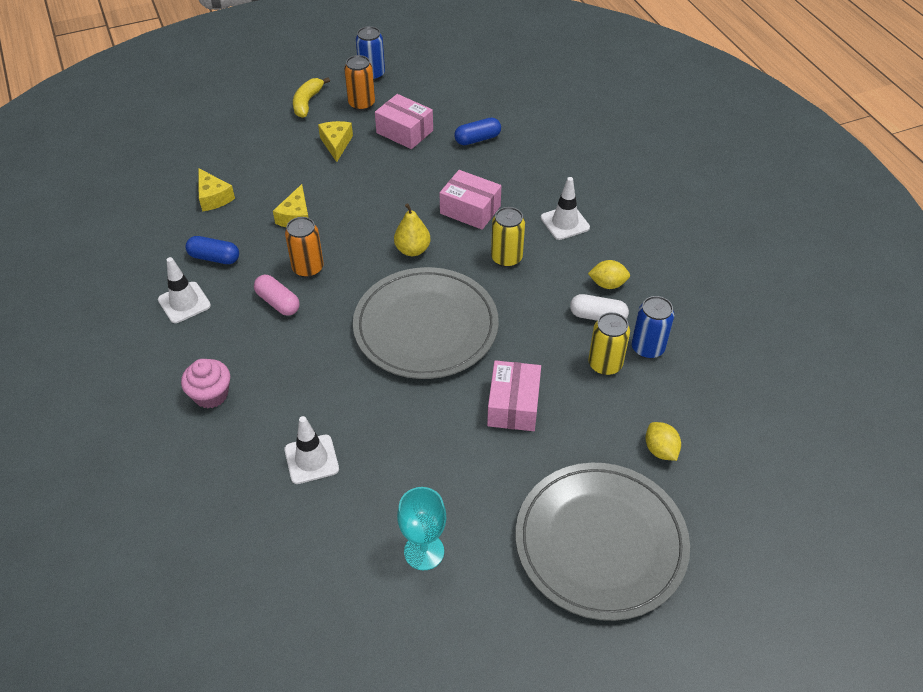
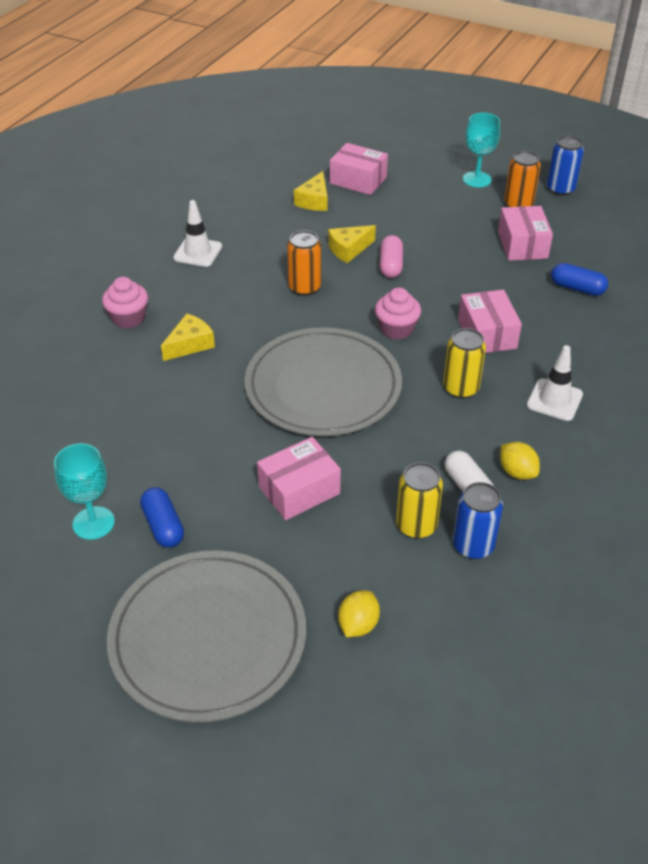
camera: 50 degrees right, 5 degrees down
blue capsule [186,236,239,264] -> blue capsule moved to [140,487,184,548]
pink capsule [254,275,300,316] -> pink capsule moved to [380,235,403,278]
white traffic cone [284,416,339,484] -> none
yellow banana [293,77,330,118] -> turquoise goblet [463,113,500,188]
yellow cheese [318,121,353,162] -> yellow cheese moved to [161,314,215,361]
yellow pear [394,203,430,256] -> pink cupcake [375,288,421,340]
none -> pink box [330,143,388,195]

